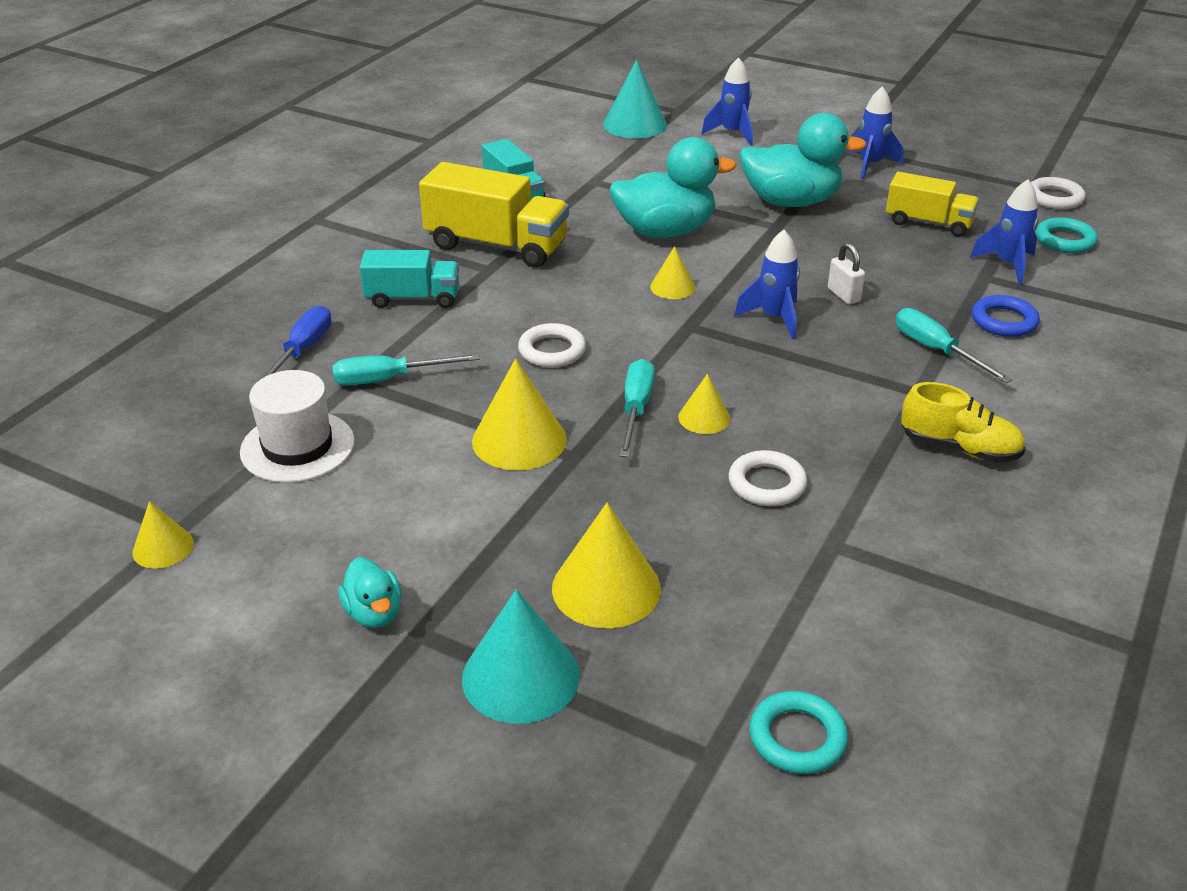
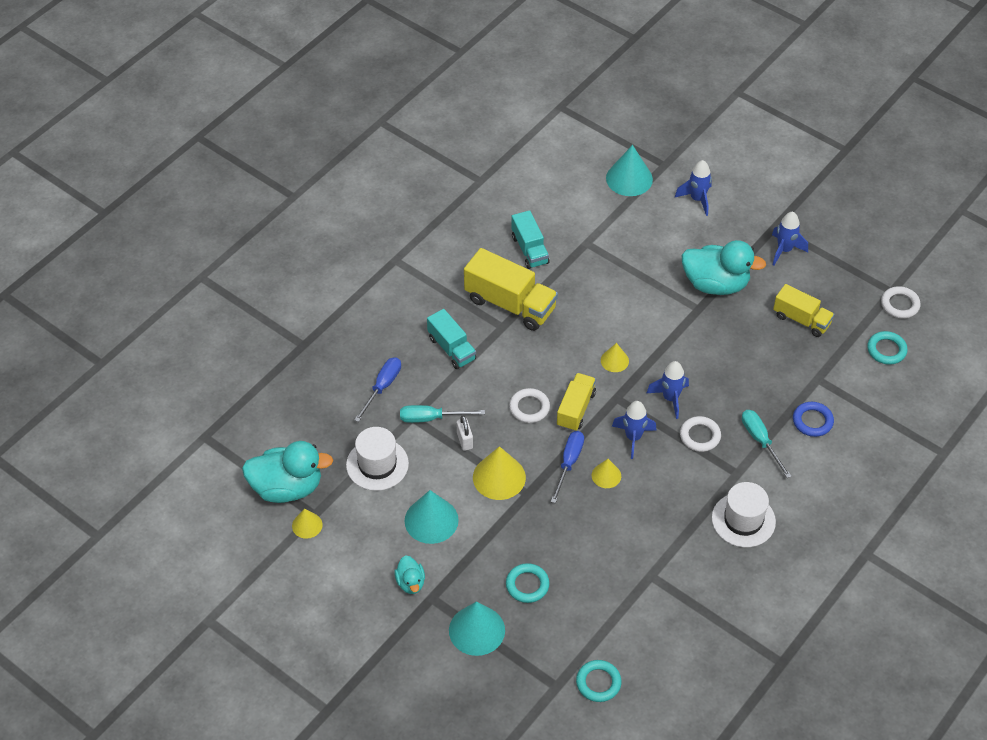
camera: 10 degrees right, 15 degrees up
turquoise truck [360,250,459,308] -> turquoise truck turned 45 degrees clockwise [427,309,476,369]
yellow cone [552,502,661,628] -> turquoise ring [506,563,550,603]
turquoise duck [609,137,737,238] -> turquoise duck moved to [242,441,333,503]
turquoise screwdriver [619,359,655,457] -> blue screwdriver [551,431,584,503]
white ring [729,450,807,506] -> white ring moved to [680,416,721,452]
white padlock [828,242,865,304] -> white padlock moved to [456,416,473,451]
yellow shoe [901,382,1025,463] -> white hat [712,482,776,547]
blue rocket [970,179,1039,285] -> blue rocket moved to [612,401,656,459]
none -> turquoise cone [405,490,459,544]
none -> yellow truck [557,373,596,432]

